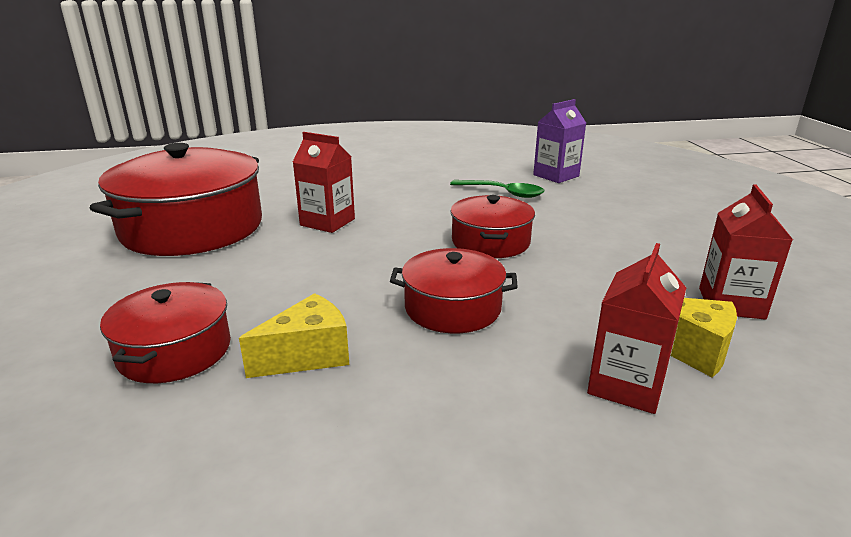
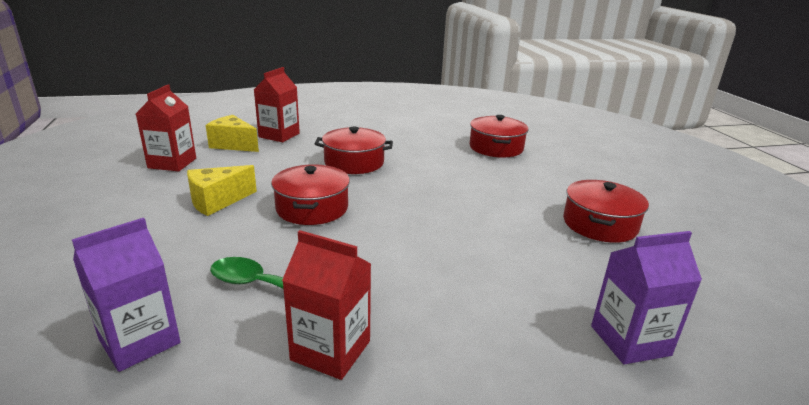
camera: 175 degrees right, 0 degrees up
red pot [90,143,262,256] -> red pot [563,180,649,243], size x0.55
yellow cheese [239,293,349,378] -> yellow cheese moved to [187,165,257,216]
red carton [293,132,355,233] -> red carton moved to [282,230,371,380]
none -> purple carton [591,231,702,364]

